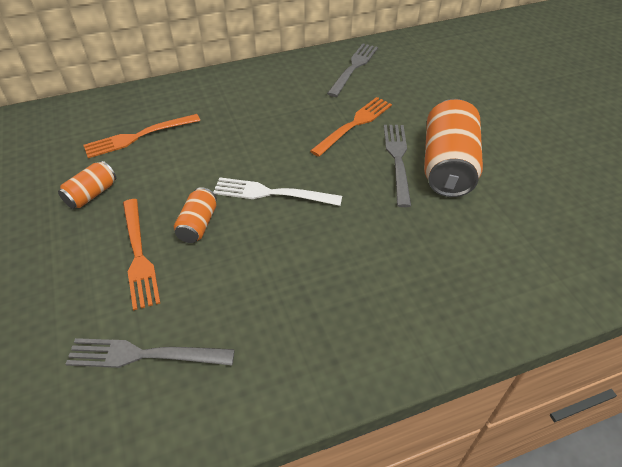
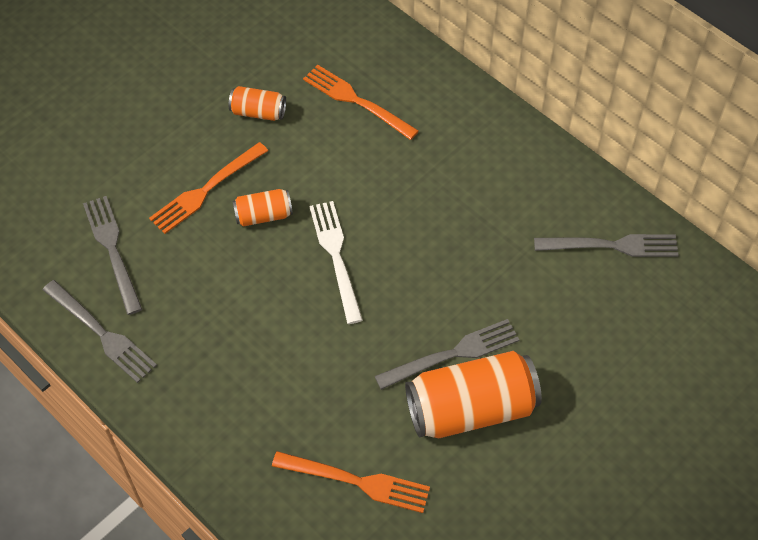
camera: 65 degrees right, 10 degrees up
orange fork [310,97,392,157] -> orange fork moved to [272,451,430,513]
none -> grey fork [43,280,157,383]

